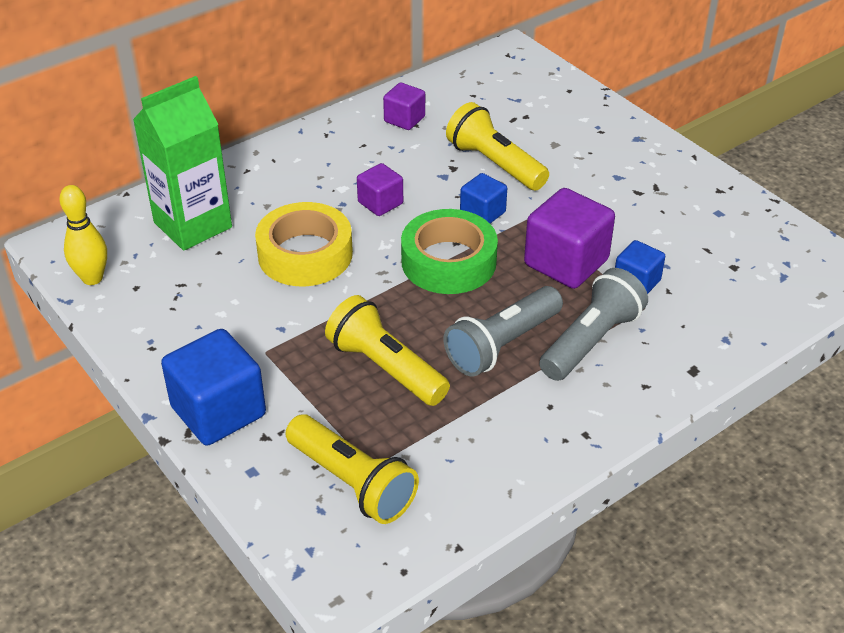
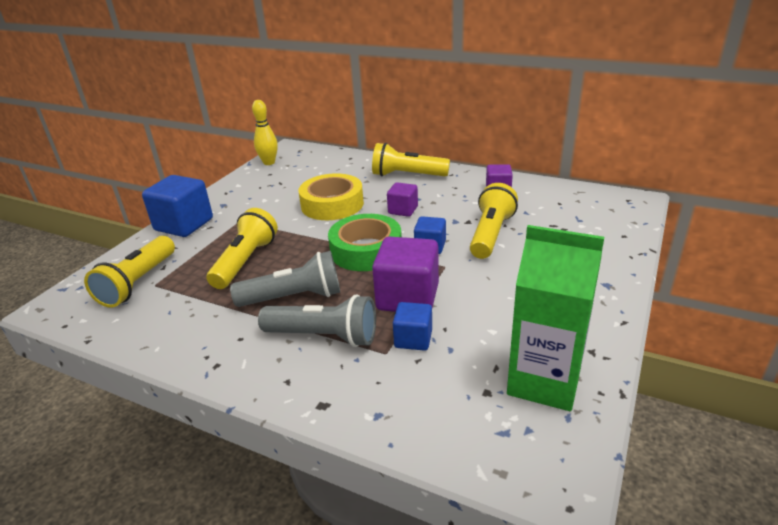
camera: 65 degrees right, 10 degrees down
green carton [133,76,232,251] -> green carton moved to [507,225,604,411]
grey flashlight [444,286,563,377] -> grey flashlight turned 150 degrees clockwise [230,251,340,307]
none -> yellow flashlight [372,143,450,176]

